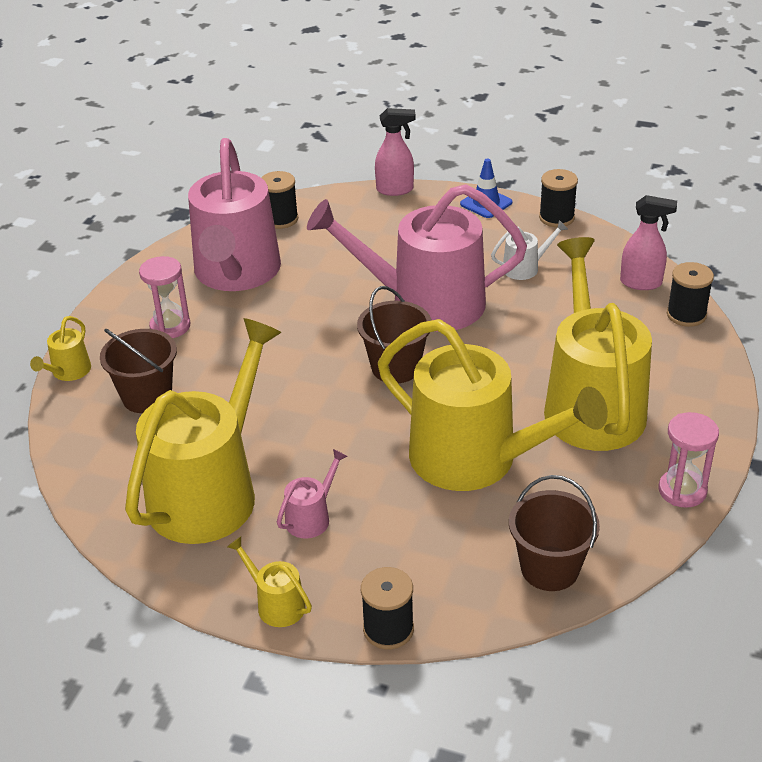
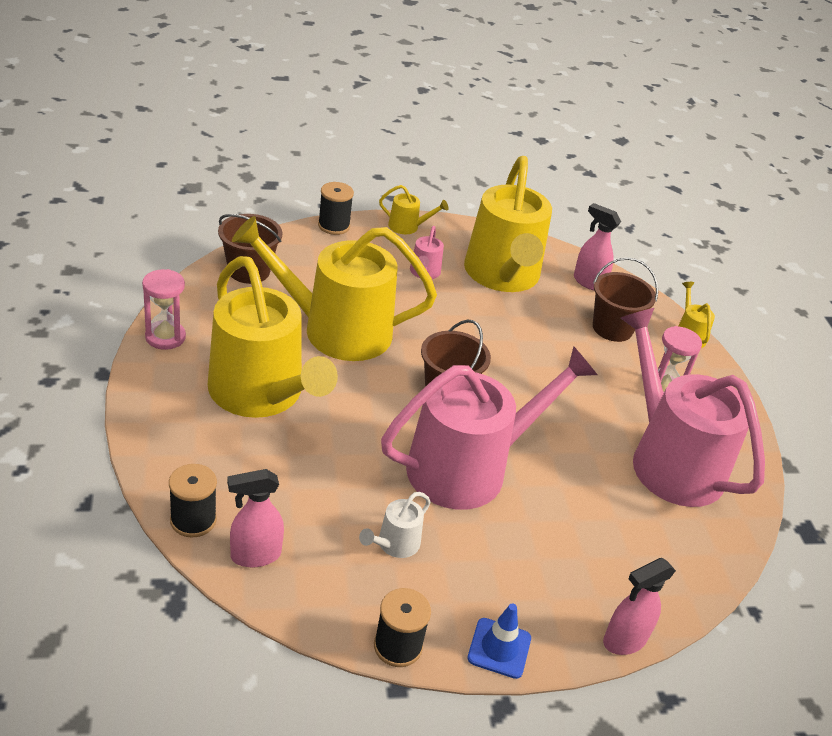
camera: 145 degrees right, 0 degrees up
black spool [261,171,298,229] -> none
none -> pink spray bottle [574,203,621,290]

